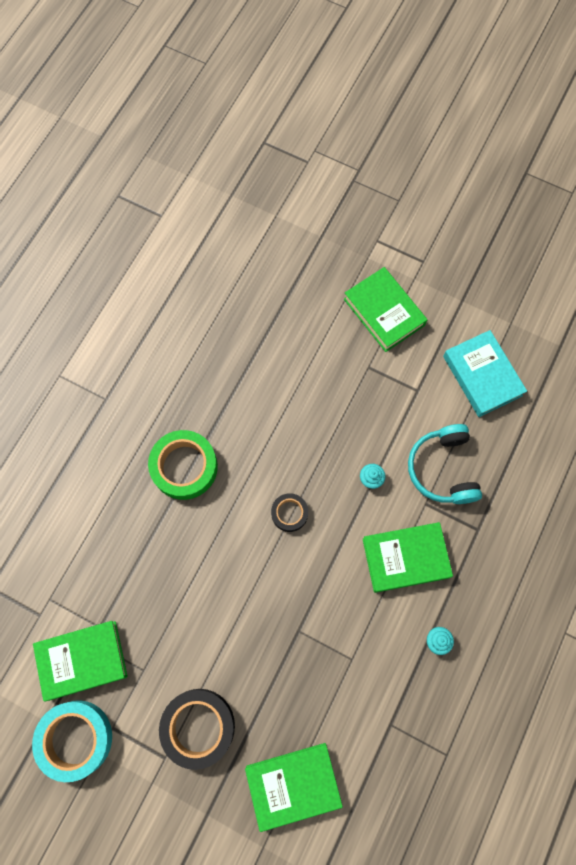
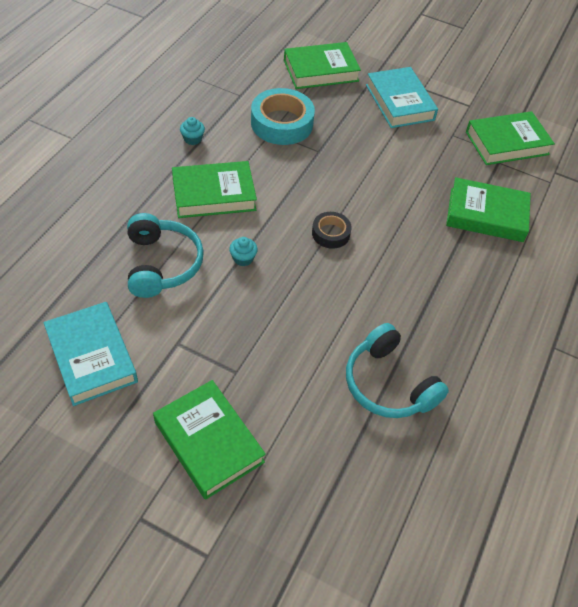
camera: 175 degrees right, 20 degrees down
turquoise tape [32,700,112,782] -> turquoise tape moved to [251,88,315,145]
green tape [148,430,218,500] -> none
black tape [159,689,235,770] -> turquoise book [366,67,438,128]
none -> turquoise headphones [346,323,449,418]
none -> green book [446,177,531,242]

